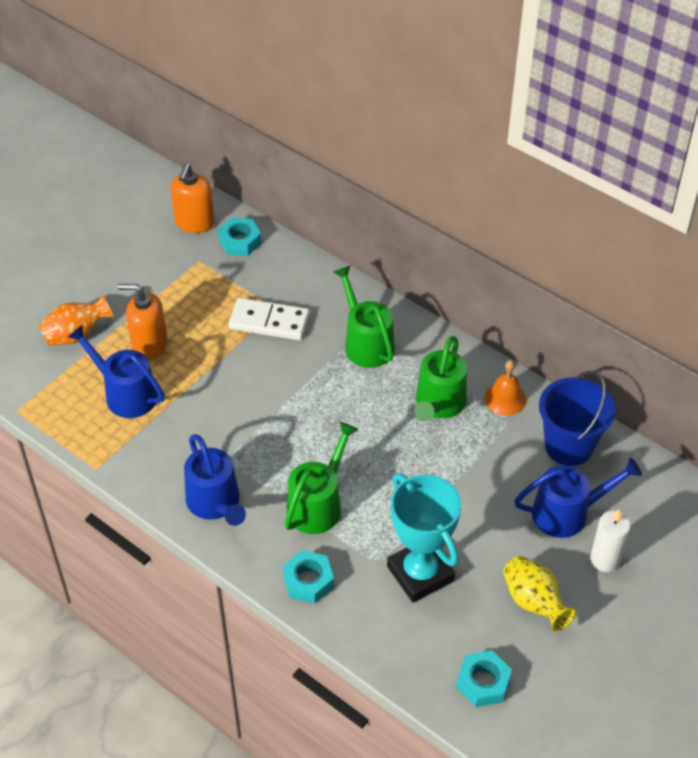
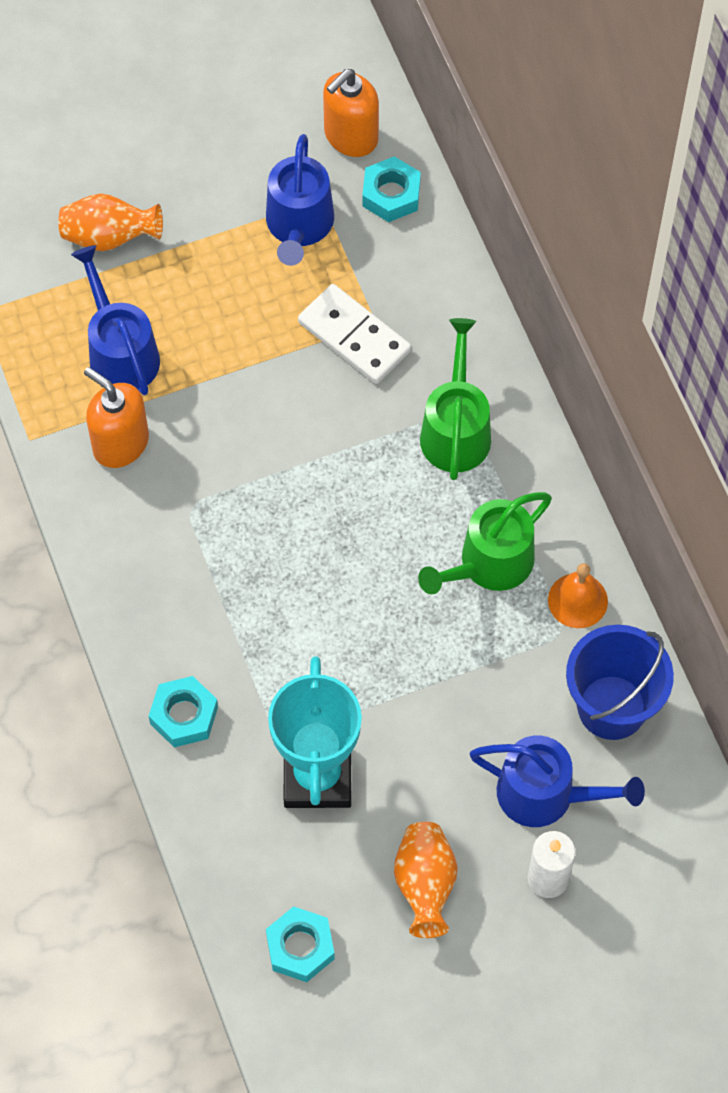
camera: 30 degrees right, 15 degrees up
orange soap dispenser [117,284,167,360] -> orange soap dispenser moved to [84,367,149,468]
blue watering can [184,434,246,526] -> blue watering can moved to [266,134,334,266]
green watering can [284,422,358,534] -> none
yellow vase [503,556,576,632] -> orange vase [394,822,458,938]

